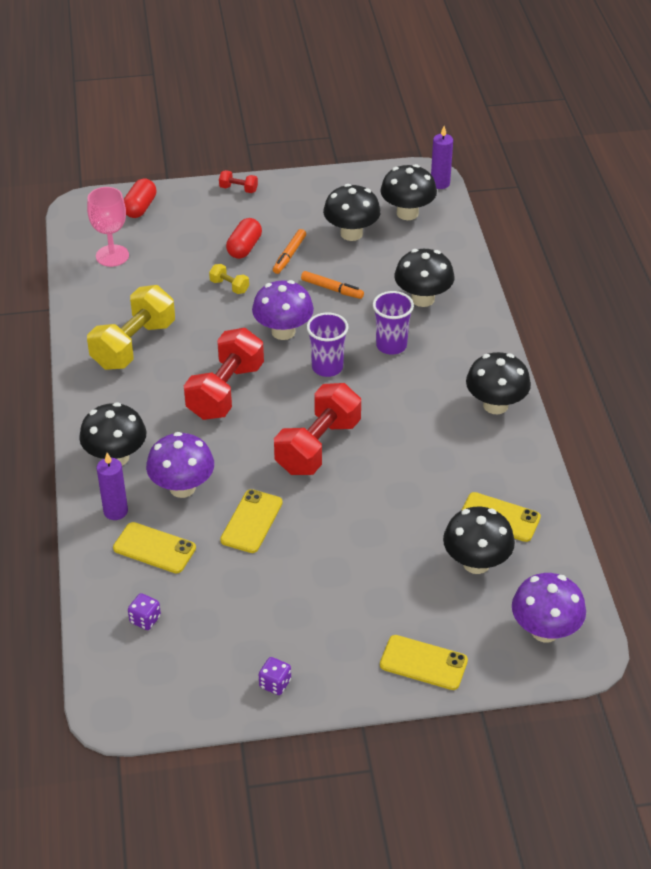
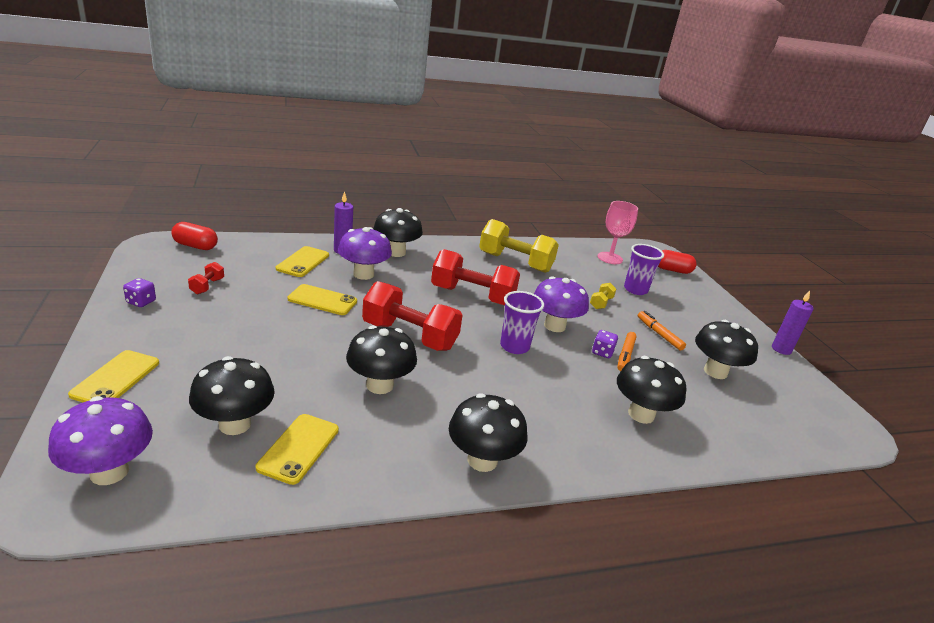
camera: 80 degrees right, 15 degrees down
purple dice [128,593,161,630] -> purple dice moved to [592,330,618,358]
red dumbbell [219,170,258,193] -> red dumbbell moved to [188,262,224,294]
red capsule [226,218,262,259] -> red capsule moved to [171,222,218,250]
orange marker [273,229,306,274] -> orange marker turned 45 degrees clockwise [638,311,686,351]
purple cup [373,291,414,355] -> purple cup moved to [624,244,664,295]
black mushroom [380,164,437,220] -> black mushroom moved to [346,325,417,394]
purple candle [431,126,453,189] -> purple candle moved to [772,291,813,355]

